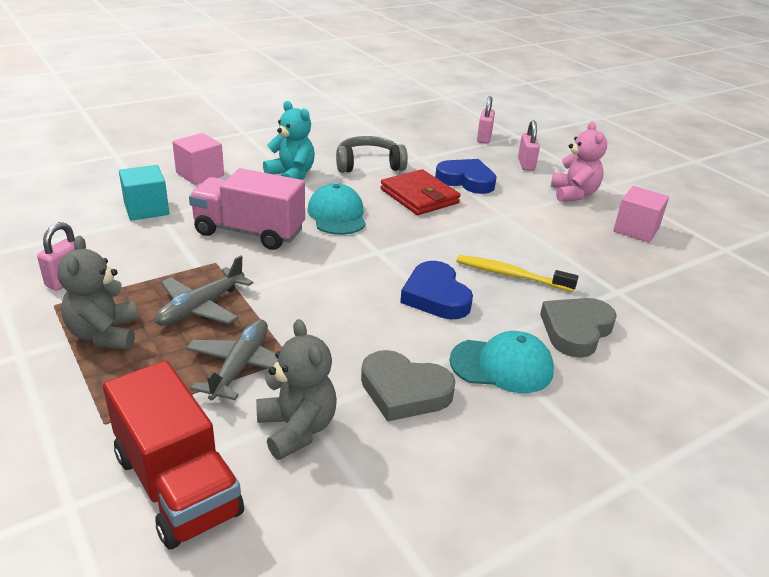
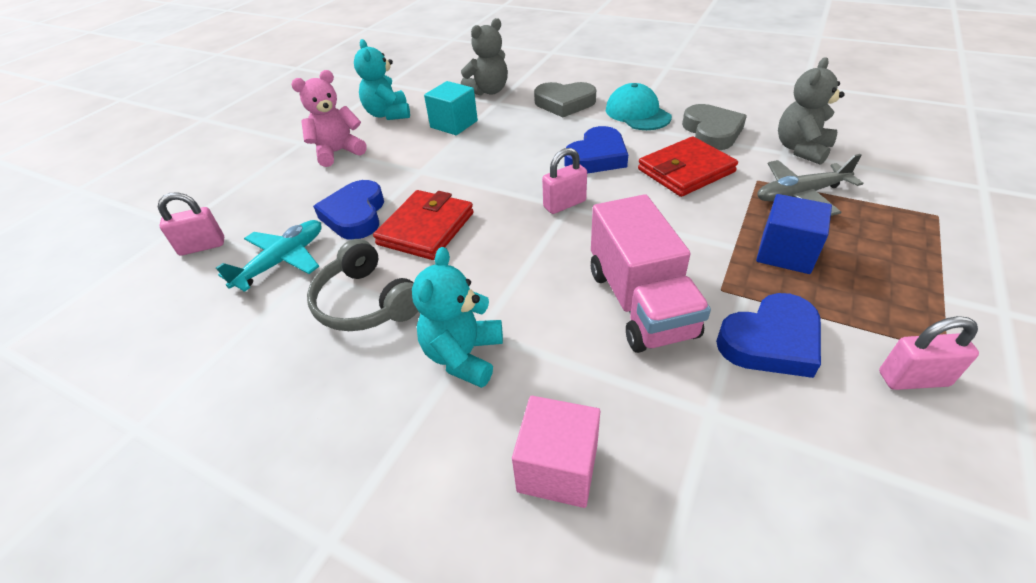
camera: 115 degrees left, 10 degrees up
grey teddy bear [57,236,138,350] -> grey teddy bear moved to [461,18,508,95]
red truck [103,360,244,550] -> none
turquoise cube [119,165,169,221] -> turquoise cube moved to [424,81,478,135]
grey plane [155,255,253,326] -> blue cube [756,194,832,274]
turquoise cap [308,183,366,235] -> none
yellow toothbrush [457,255,578,292] -> none
pink padlock [518,120,540,171] -> pink padlock moved to [542,148,587,214]
pink cube [613,186,669,243] -> turquoise teddy bear [354,39,410,120]
none -> turquoise plane [216,220,322,292]
none -> red wallet [638,136,738,197]
none -> blue heart [716,293,821,378]

